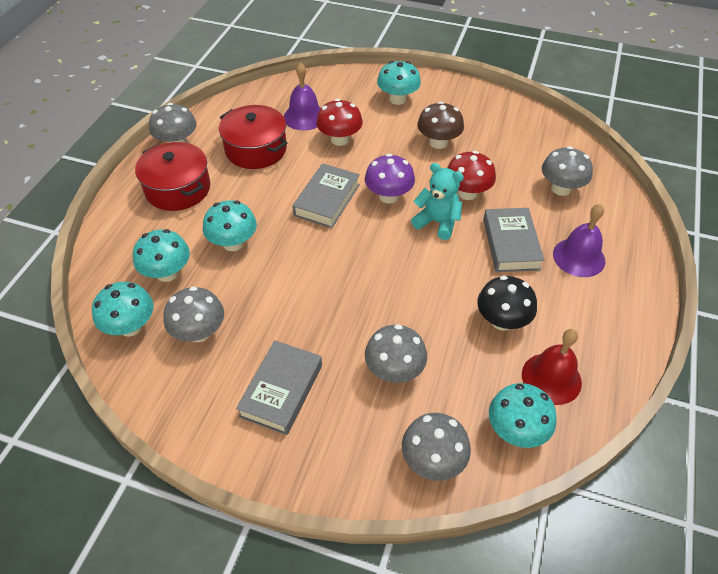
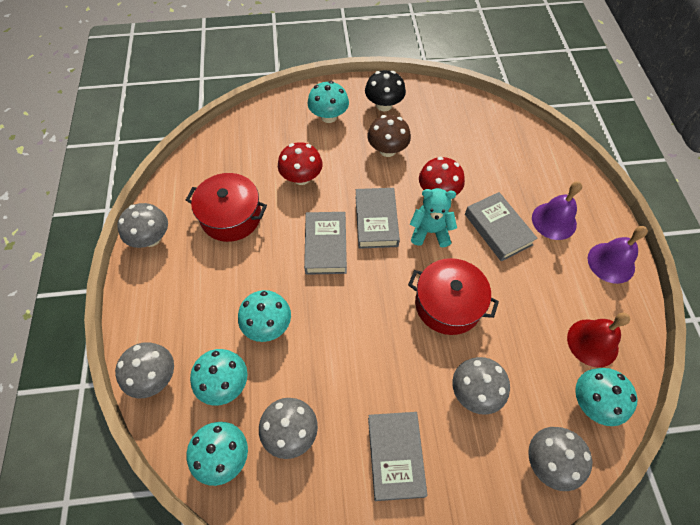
camera: 25 degrees left, 10 degrees up
red pot [135,142,211,211] -> red pot moved to [408,258,499,335]
purple bell [284,62,321,131] -> purple bell moved to [588,226,648,284]
purple mushroom [365,154,415,204] -> grey book [356,188,400,249]
black mushroom [477,276,537,331] -> black mushroom moved to [365,70,406,111]
grey mushroom [542,146,593,196] -> grey mushroom moved to [115,342,174,398]

